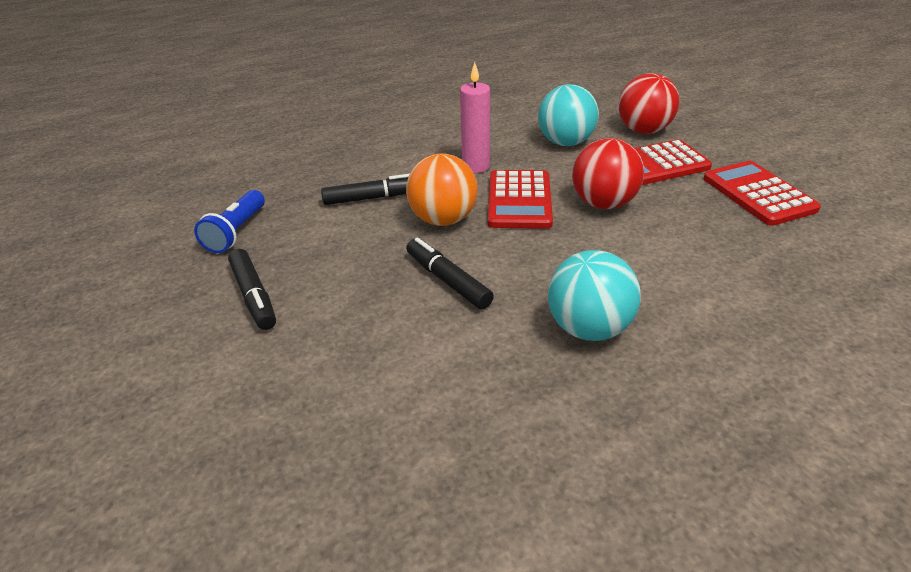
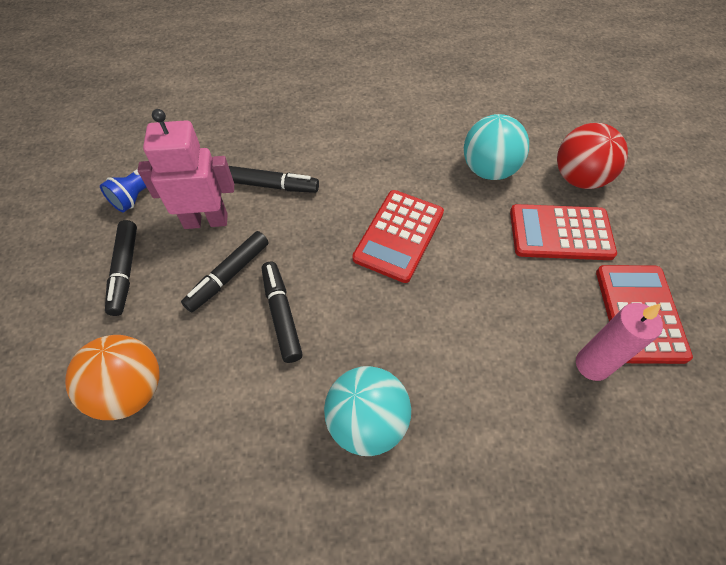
camera: 20 degrees right, 20 degrees up
orange ball [406,153,478,226] -> orange ball moved to [65,335,159,420]
pink candle [460,62,490,173] -> pink candle moved to [576,303,663,381]
red ball [572,138,644,209] -> none
none -> pink robot [138,109,234,229]
none -> black marker [181,231,269,312]

